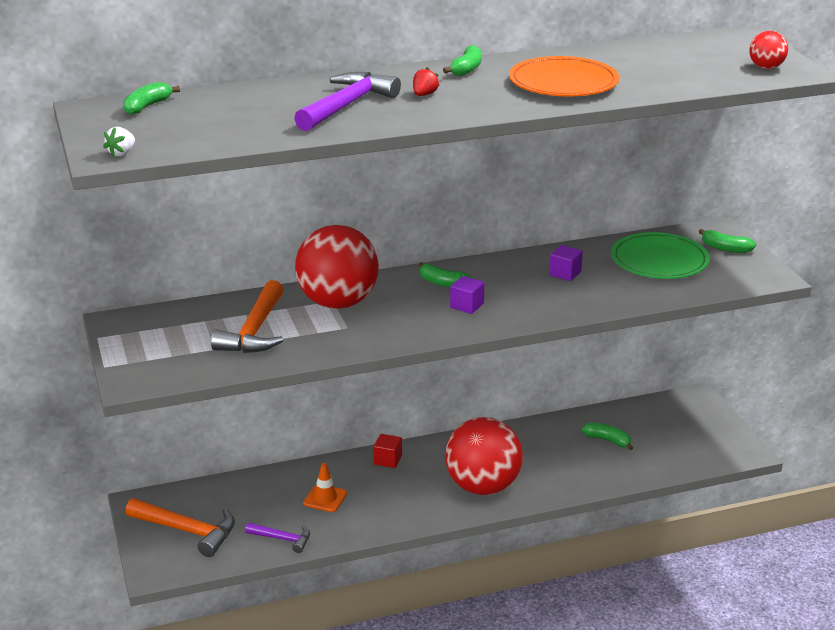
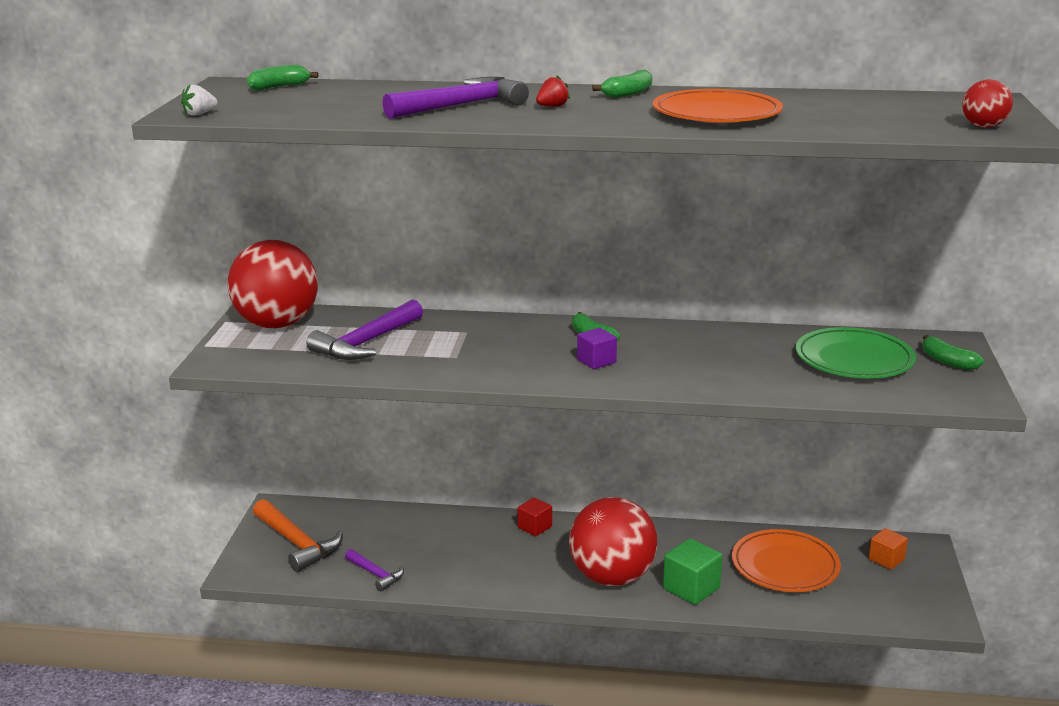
camera: 25 degrees right, 5 degrees down
orange hammer [211,280,284,353] -> purple hammer [307,299,423,360]
red ball [295,225,379,309] -> red ball moved to [228,240,318,328]
orange traffic cone [303,463,347,512] -> none
purple cube [549,245,583,281] -> none
green banana [582,422,633,450] -> orange plate [732,529,841,592]
none -> green cube [663,538,723,605]
none -> orange cube [869,528,908,570]

